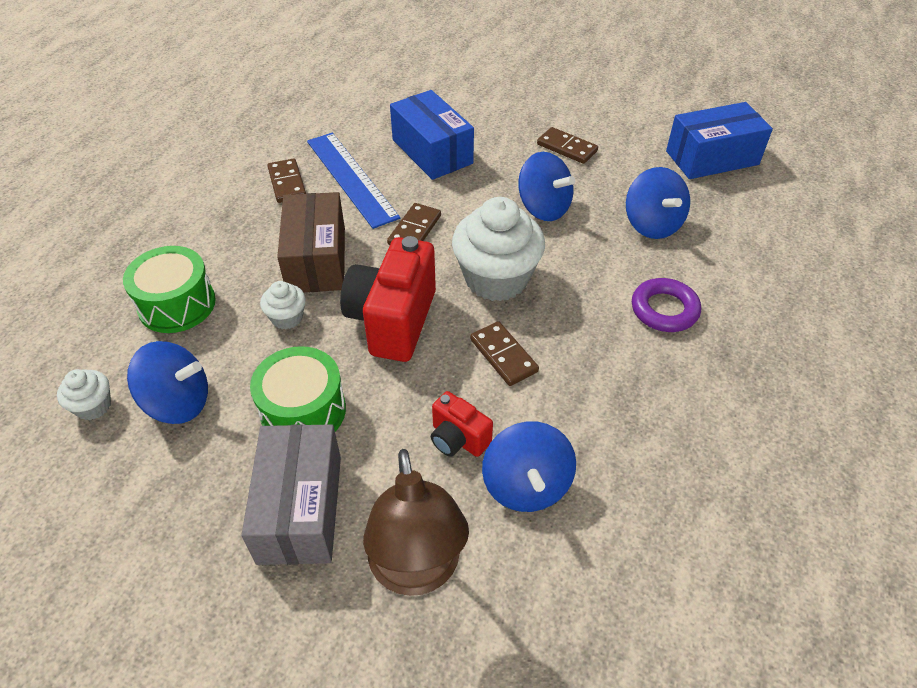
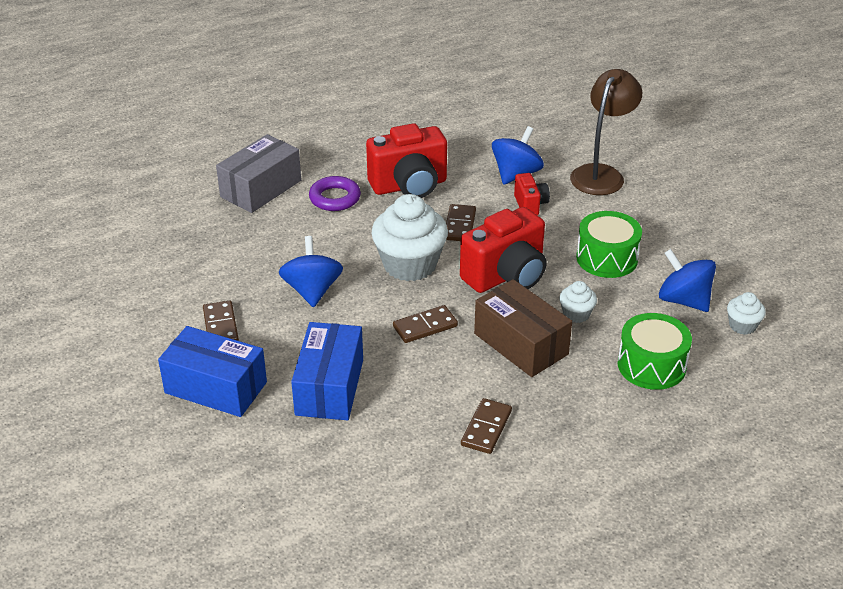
camera: 140 degrees left, 10 degrees down
grey box [241,424,341,565] -> grey box moved to [216,134,301,213]
brown box [277,192,345,293] -> brown box turned 75 degrees counterclockwise [474,279,572,377]
blue ruler [307,133,400,229] -> none
blue spinning top [626,167,690,239] -> none
blue box [666,102,773,179] -> blue box moved to [158,326,267,417]
none -> red camera [366,123,447,198]

